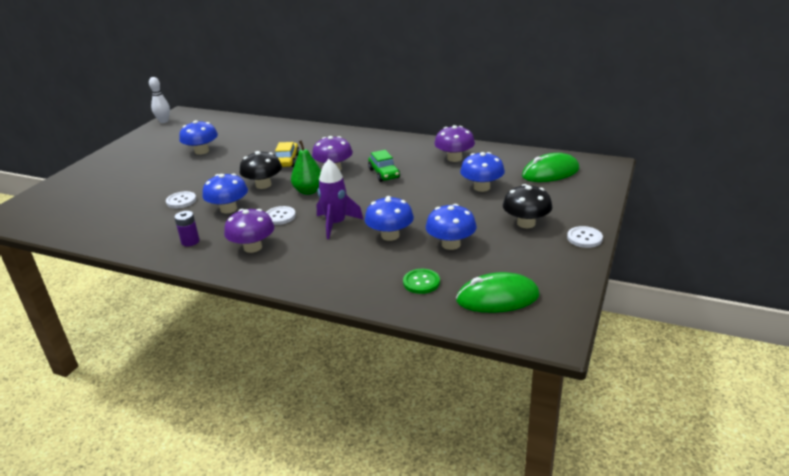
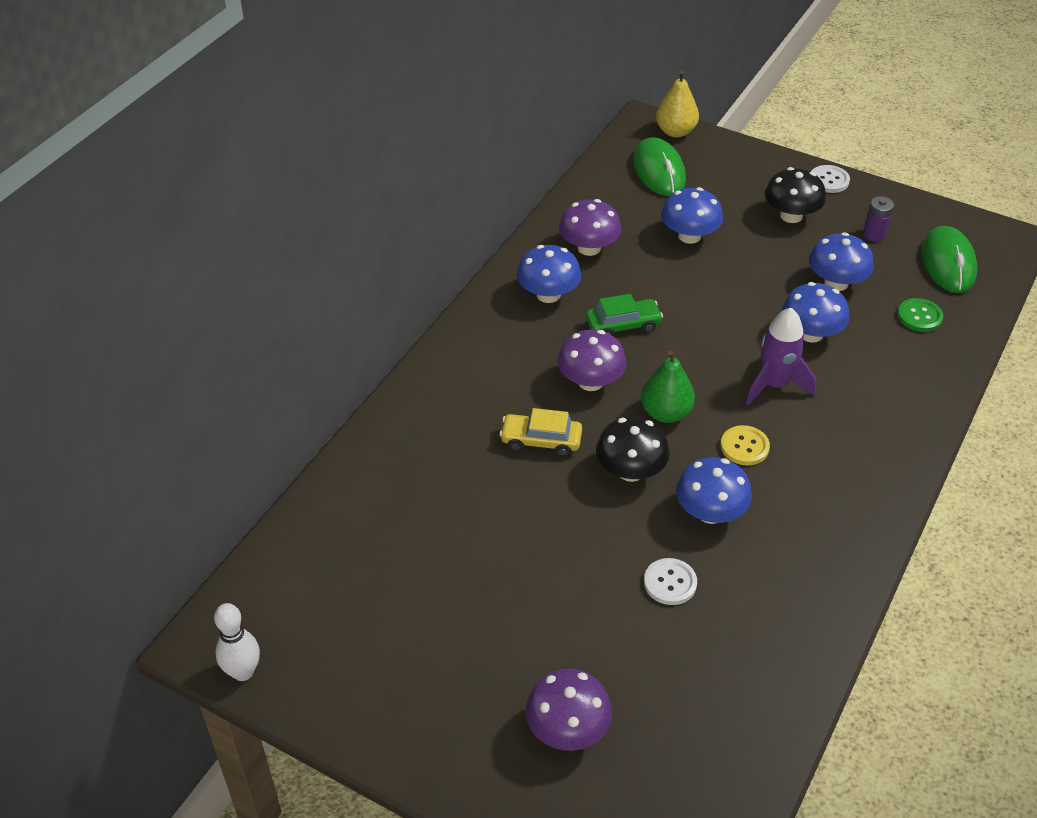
camera: 85 degrees left, 15 degrees up
purple battery [174,211,200,246] -> purple battery moved to [863,196,894,242]
blue mushroom [179,120,218,155] -> blue mushroom moved to [517,245,581,303]
purple mushroom [224,209,274,253] -> purple mushroom moved to [526,669,612,751]
white button [266,206,296,225] -> yellow button [721,425,770,465]
none -> yellow pear [656,71,699,137]

